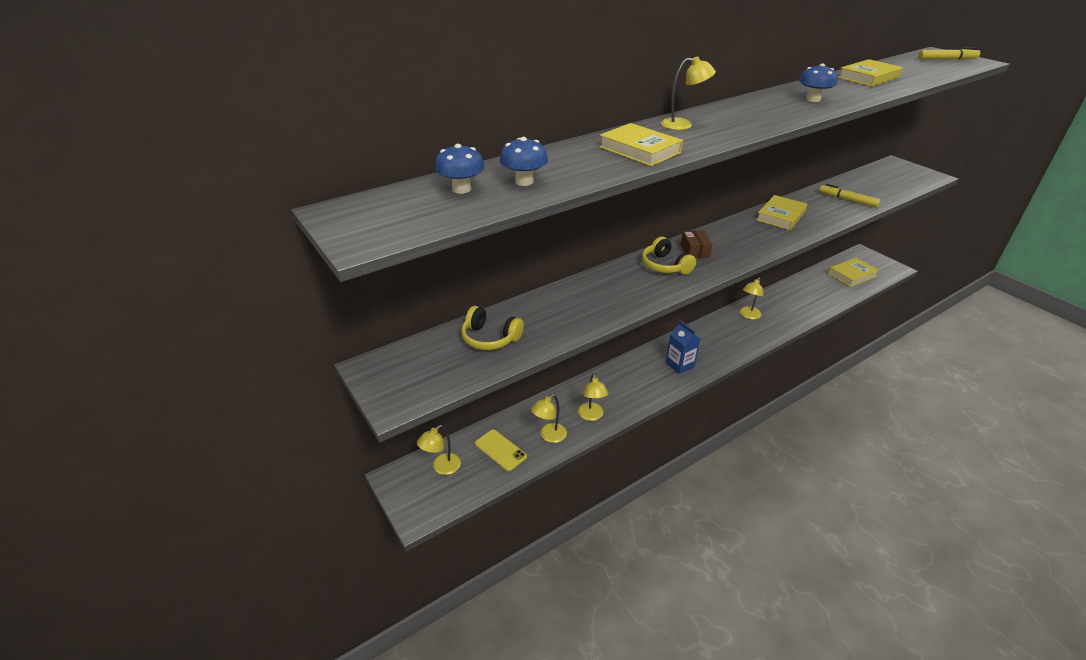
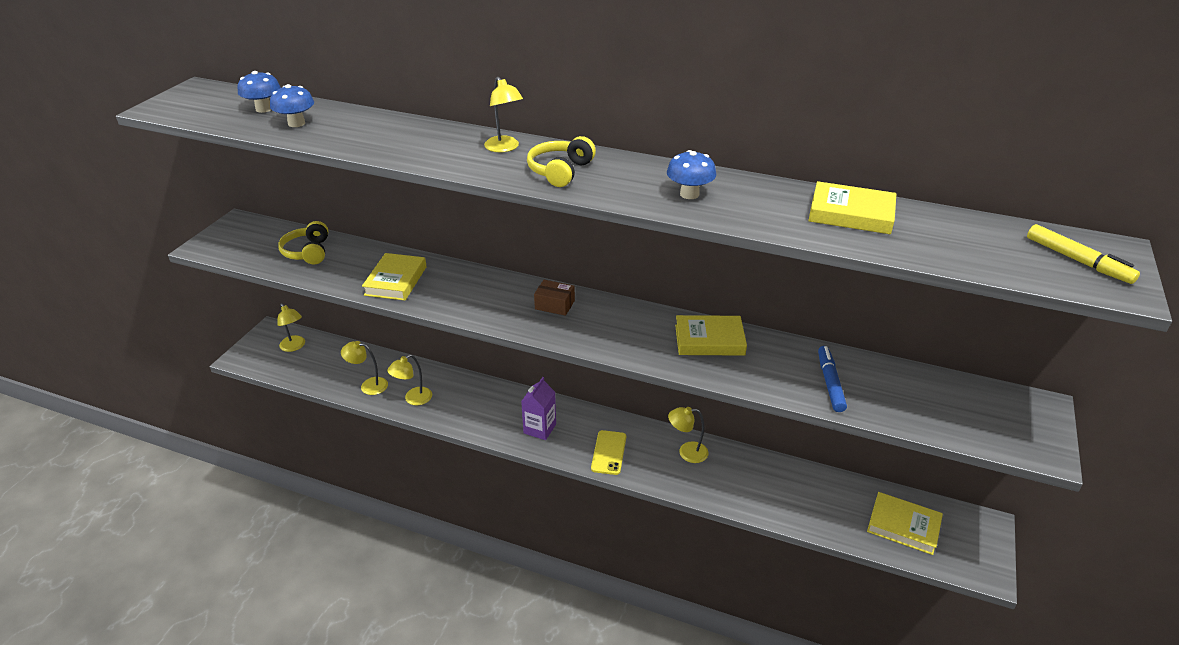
camera: 55 degrees right, 0 degrees up
yellow lamp [417,425,461,475] -> yellow lamp turned 135 degrees counterclockwise [278,303,305,352]
yellow phone [475,430,527,471] -> yellow phone moved to [591,430,626,475]
yellow book [599,123,683,166] -> yellow book moved to [362,253,427,301]
yellow headphones [642,237,696,275] -> yellow headphones moved to [527,136,596,187]
blue carton [666,321,700,374] -> purple carton [521,377,556,440]
brown box [681,230,713,258] -> brown box turned 60 degrees clockwise [534,280,575,316]
yellow marker [819,184,880,207] -> blue marker [818,346,847,412]

